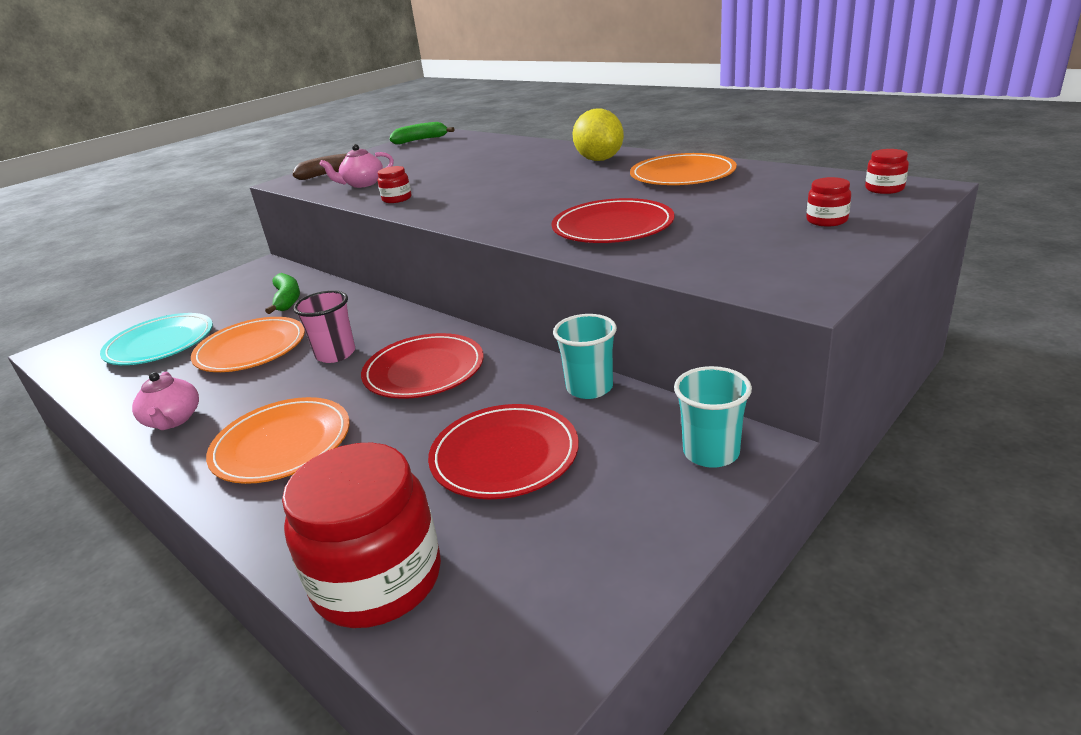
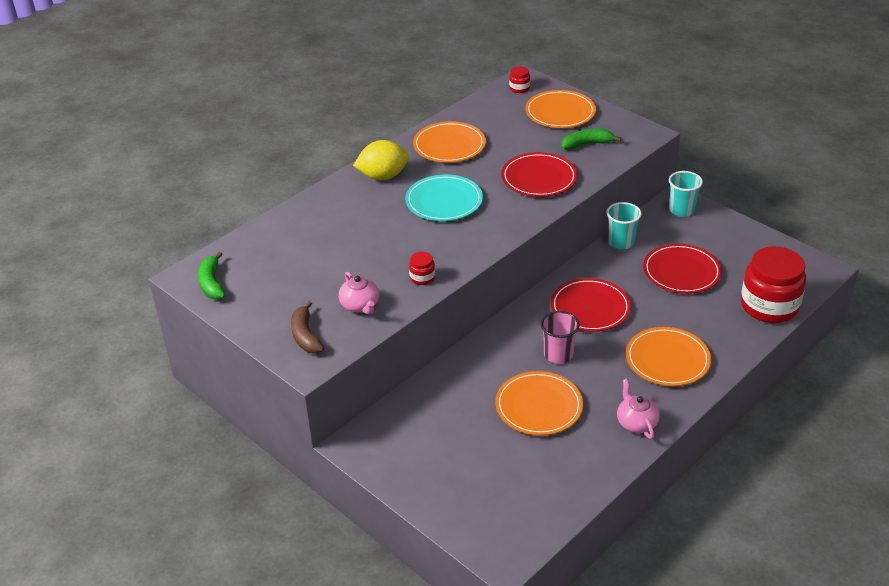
camera: 90 degrees left, 10 degrees up
turquoise plate [100,313,213,365] -> turquoise plate moved to [405,175,483,221]
pink teapot [132,372,199,430] -> pink teapot turned 90 degrees counterclockwise [617,379,660,439]
green banana [265,273,300,314] -> green banana moved to [561,129,622,150]
red jar [806,177,851,227] -> orange plate [525,90,596,128]

